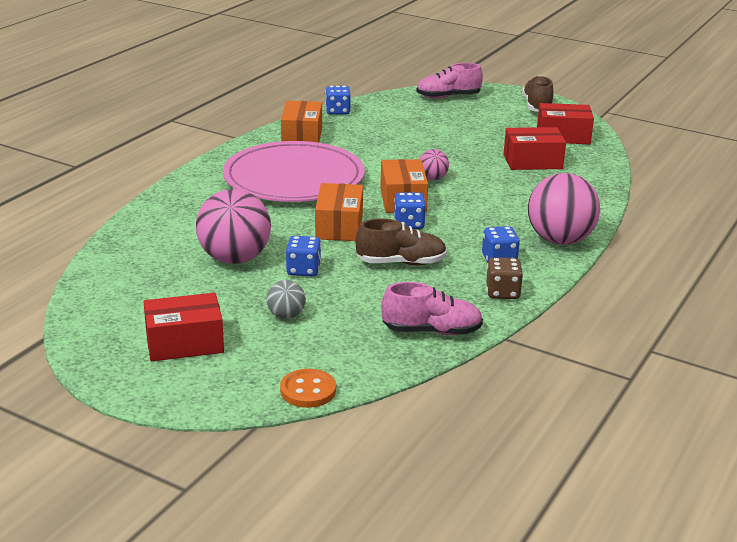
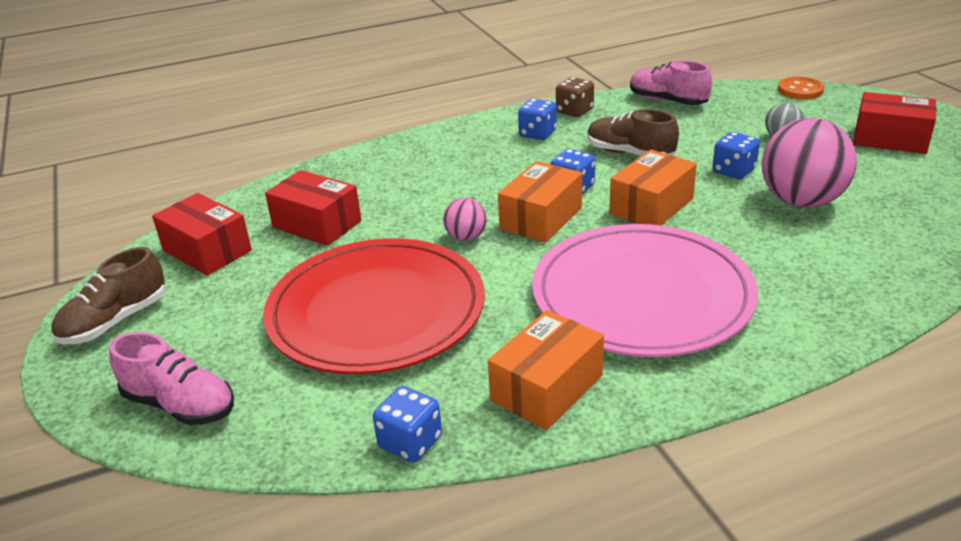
camera: 140 degrees left, 5 degrees up
pink ball [528,173,600,245] -> none
none -> red plate [263,238,485,374]

